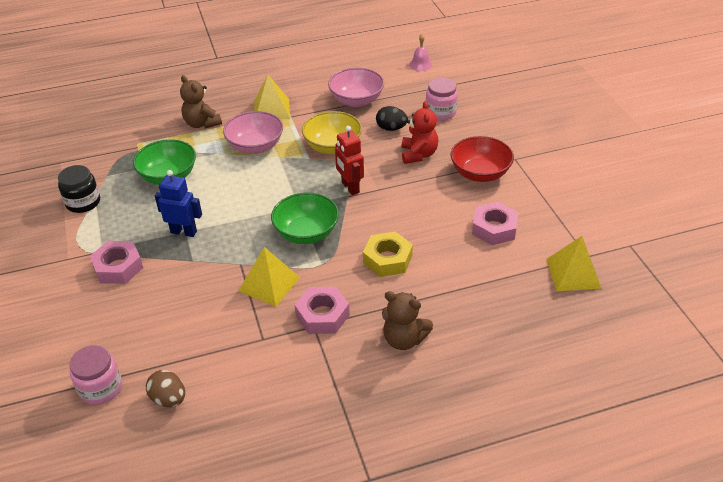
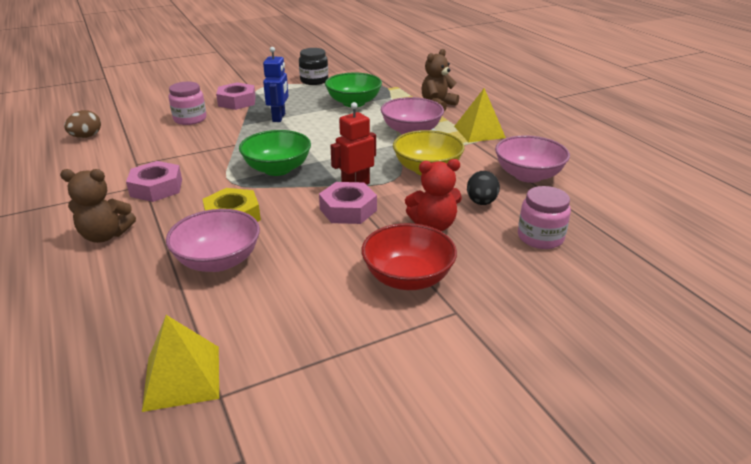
camera: 80 degrees right, 10 degrees down
pink jar [69,345,122,405] -> pink jar moved to [169,82,207,125]
yellow pyramid [239,247,300,307] -> none
brown teddy bear [382,291,433,350] -> brown teddy bear turned 105 degrees counterclockwise [60,169,136,243]
pink bell [409,34,432,71] -> none
pink nut [472,201,518,245] -> pink nut moved to [319,182,377,224]
none -> pink bowl [166,209,260,272]

